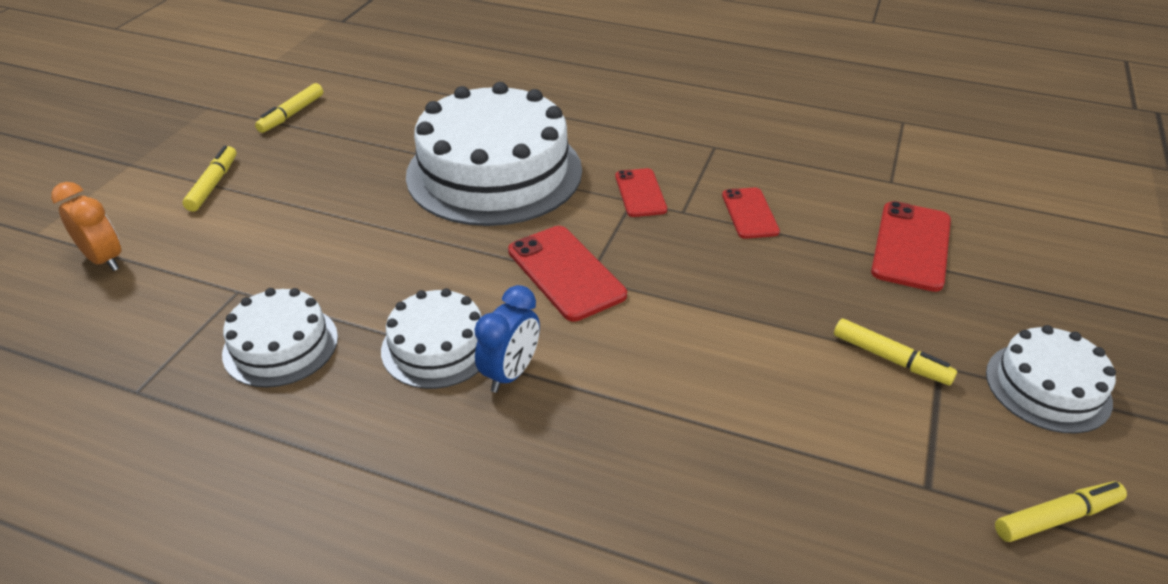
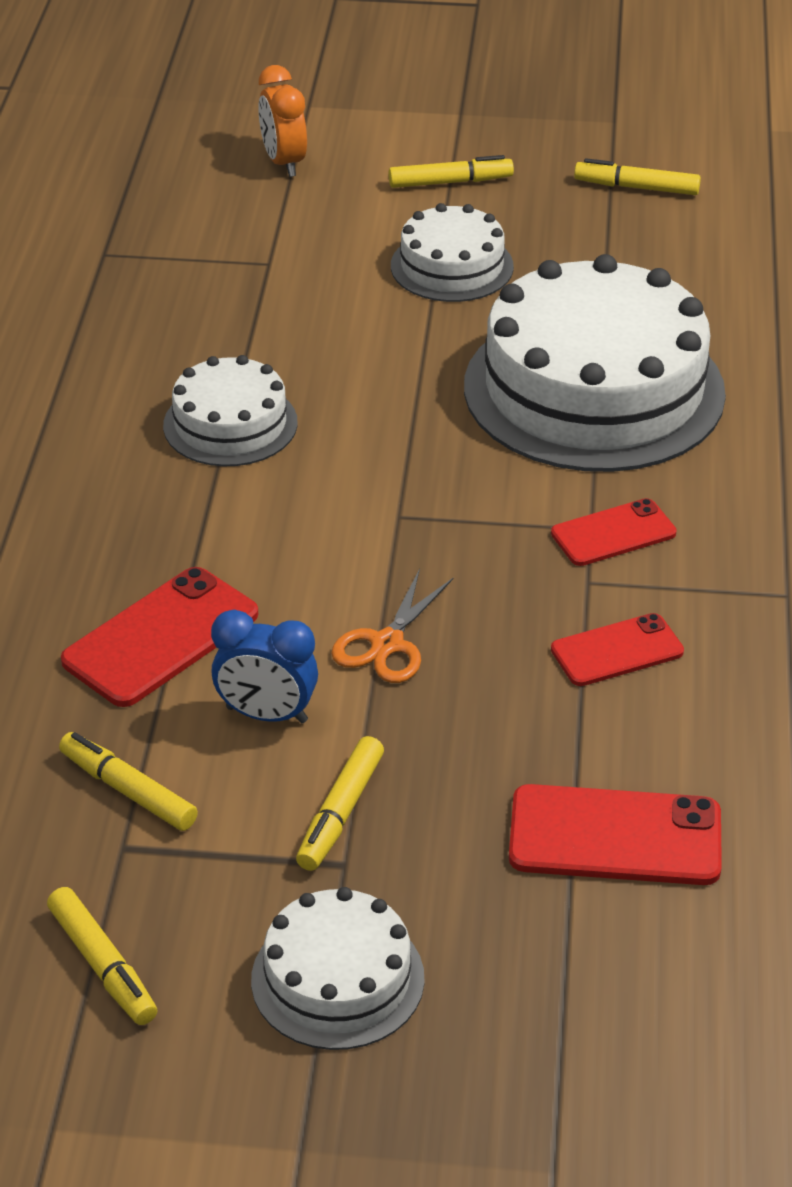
camera: 75 degrees right, 0 degrees up
orange clock [51,182,121,271] -> orange clock turned 135 degrees clockwise [258,65,307,177]
white cake [222,288,338,387] -> white cake moved to [391,203,514,302]
blue clock [474,285,540,393] -> blue clock moved to [211,610,318,723]
red phone [508,226,627,321] -> red phone moved to [61,567,258,707]
none -> yellow marker [59,732,198,831]
none -> orange scissors [331,569,453,683]

